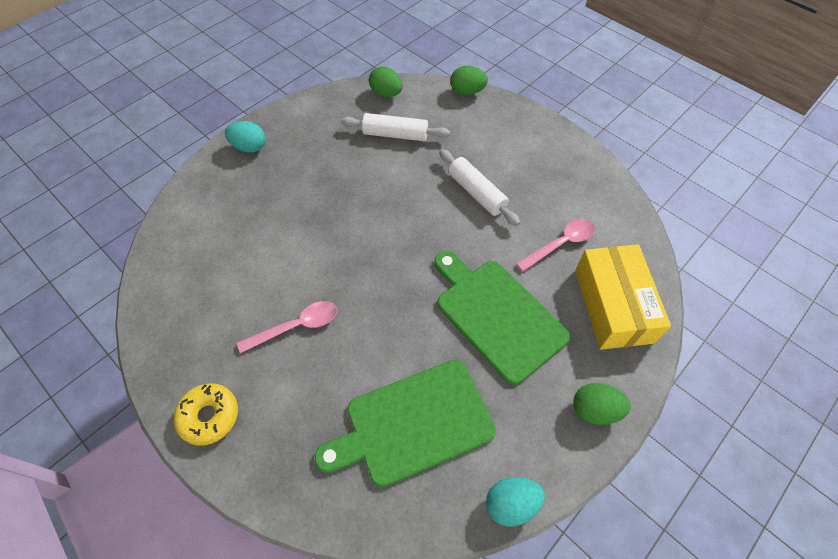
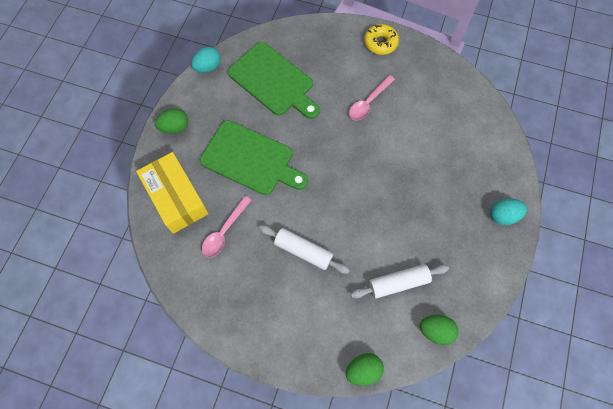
camera: 155 degrees right, 10 degrees up
green cutting board [314,359,496,487] -> green cutting board turned 90 degrees clockwise [228,42,320,119]

